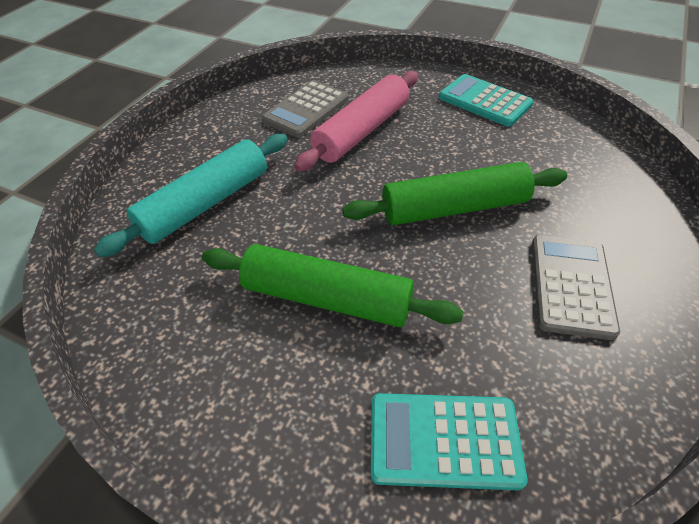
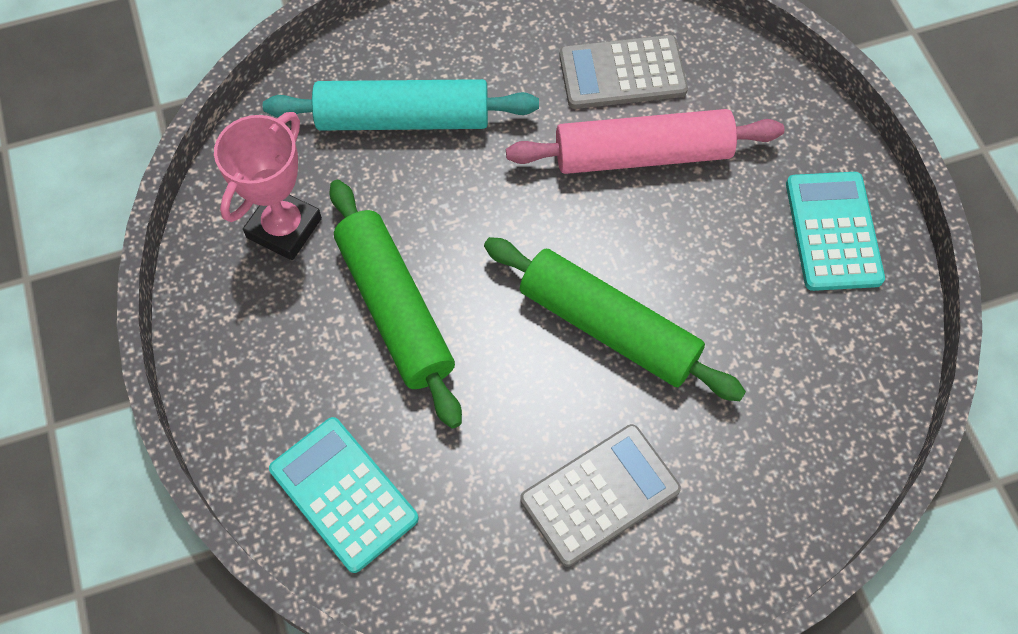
camera: 45 degrees right, 15 degrees up
none -> pink trophy [214,112,322,260]

